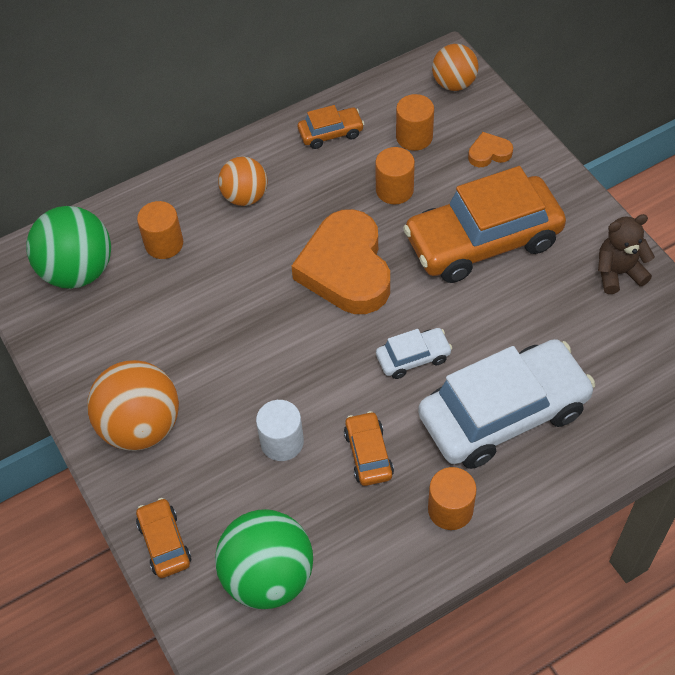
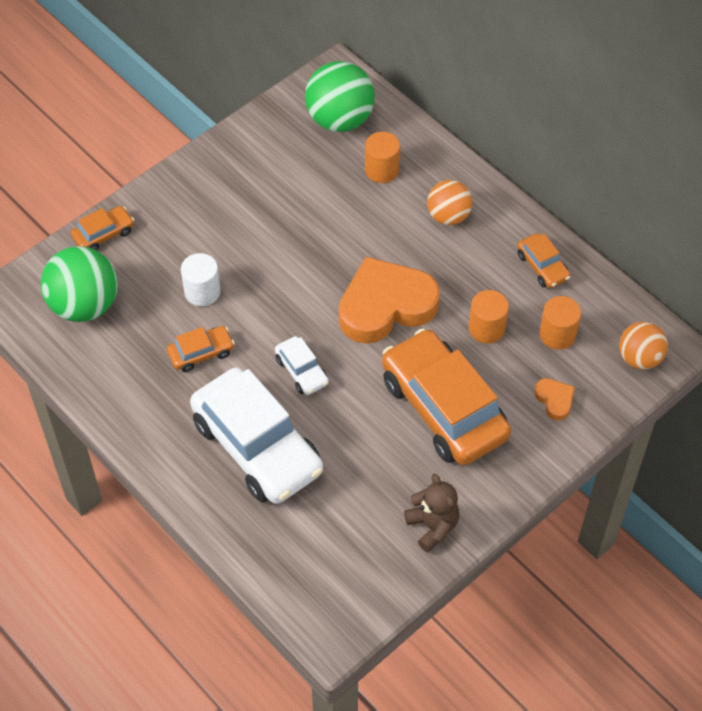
camera: 75 degrees right, 0 degrees up
orange ball [87,360,179,451] -> none
orange cylinder [428,467,477,530] -> none

